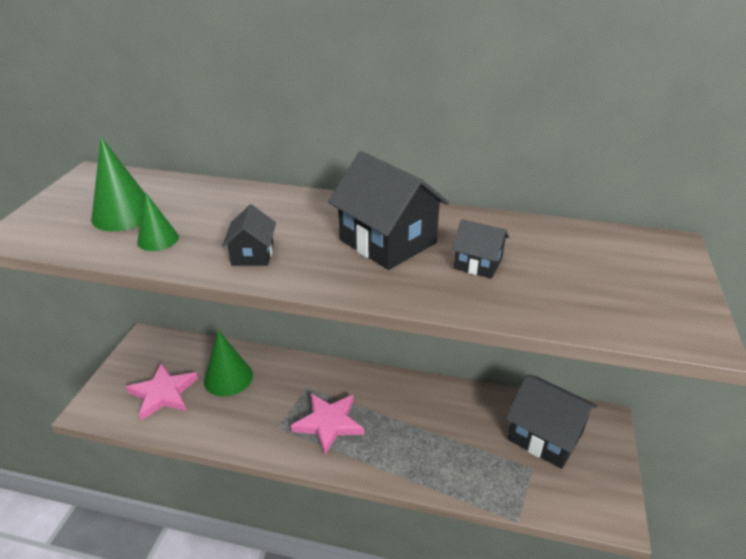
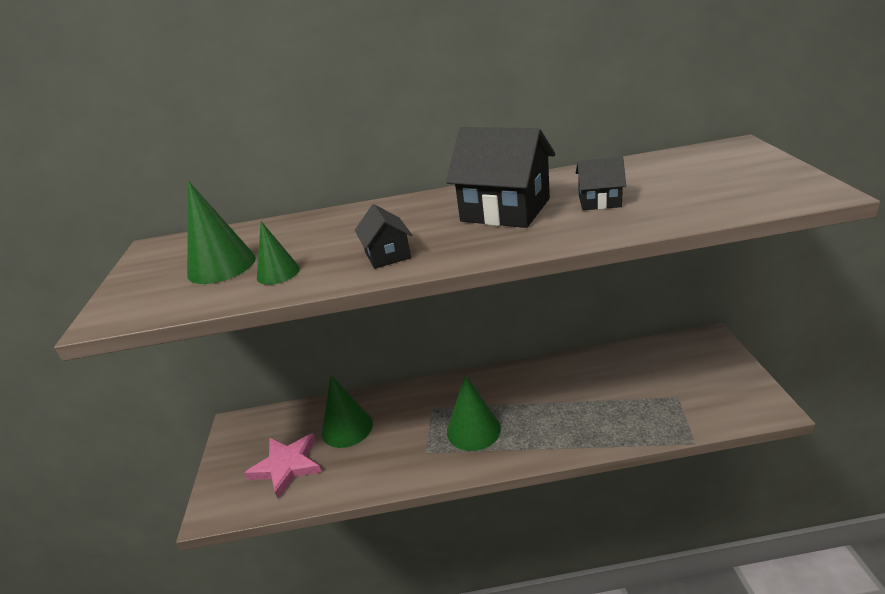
camera: 15 degrees left, 5 degrees down
pink star [291,393,364,455] -> green cone [447,375,501,451]
black house [506,374,598,469] -> none

